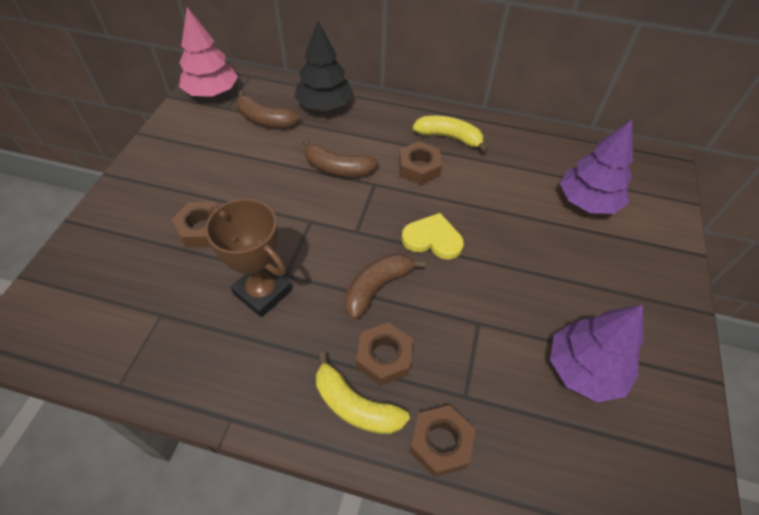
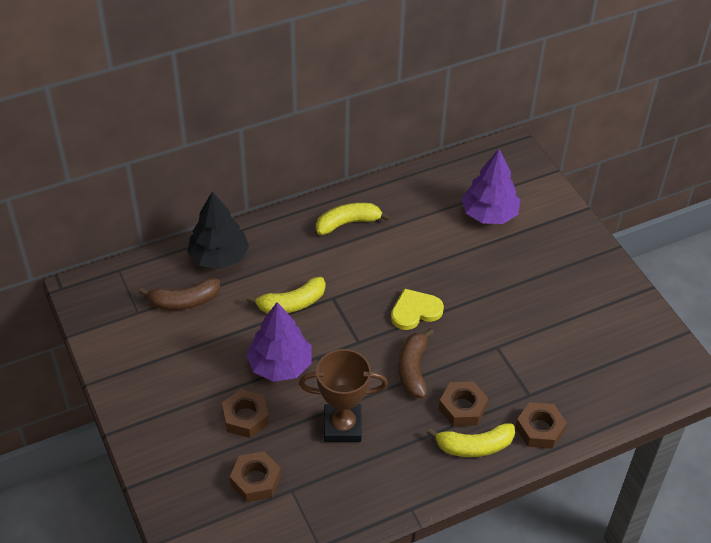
camera: 40 degrees left, 5 degrees down
pink tree [179,7,238,97] -> none
brown banana [302,139,378,177] -> yellow banana [247,277,325,314]
brown nut [399,141,442,185] -> brown nut moved to [230,451,281,502]
purple tree [550,305,644,402] -> purple tree moved to [246,302,311,382]

